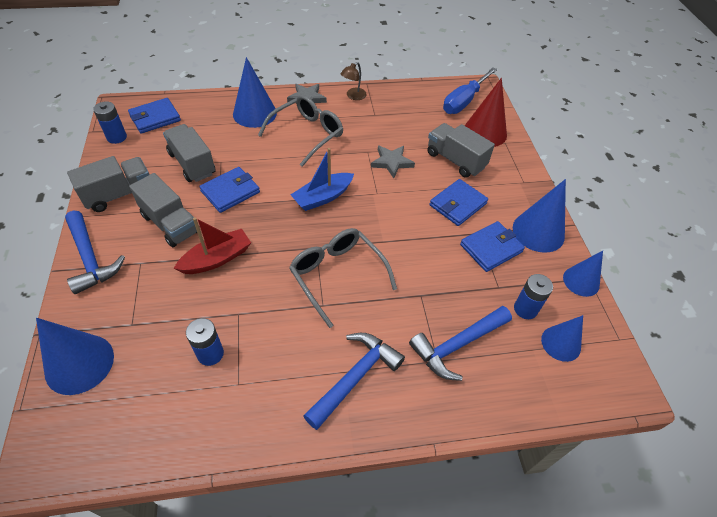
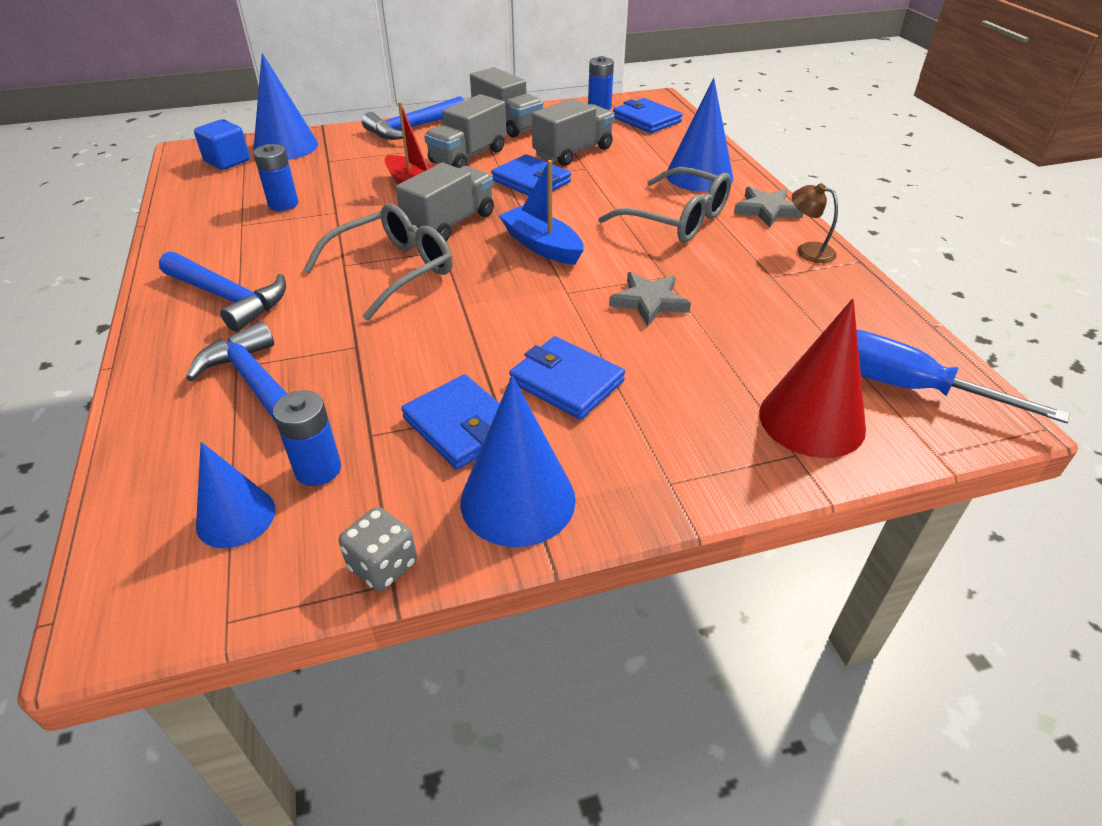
camera: 85 degrees right, 10 degrees down
grey truck [427,123,495,177] -> grey truck moved to [396,163,494,241]
blue cone [563,251,603,297] -> grey dice [339,507,417,591]
none -> blue cube [194,119,250,170]

